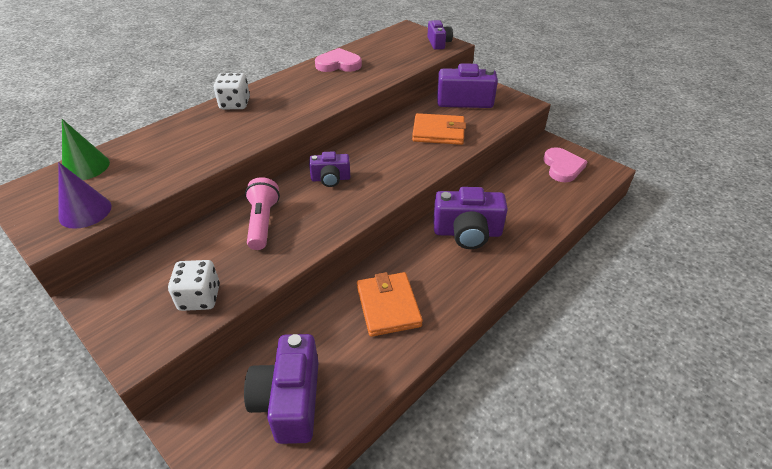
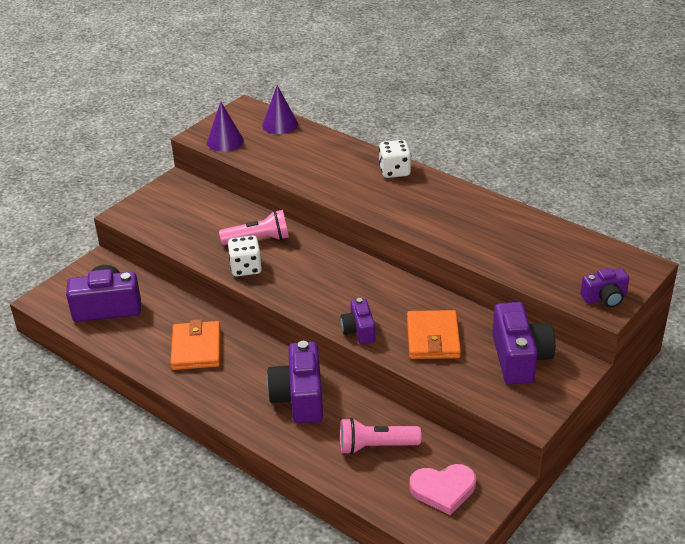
camera: 85 degrees right, 5 degrees down
green cone [62,119,110,180] -> purple cone [262,85,298,134]
white dice [168,260,220,311] -> white dice moved to [228,236,262,276]
purple camera [309,151,350,187] -> purple camera moved to [340,298,375,344]
pink heart [315,48,362,72] -> none
orange wallet [357,272,423,337] -> orange wallet turned 75 degrees counterclockwise [170,319,221,370]
none -> pink flashlight [340,418,422,455]

